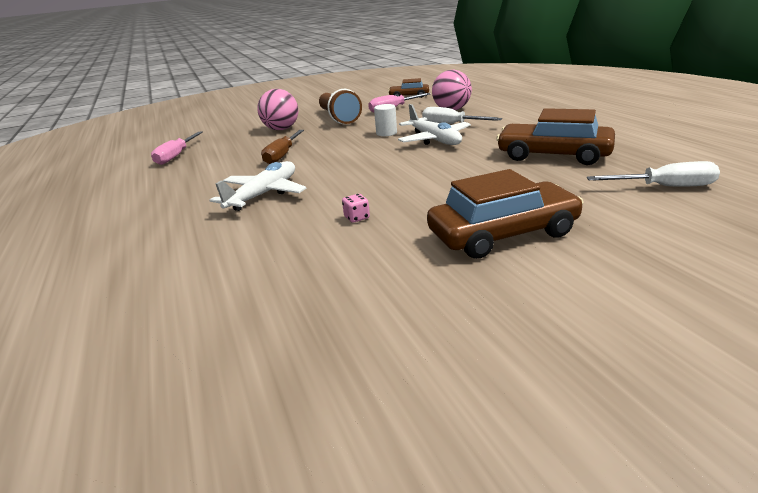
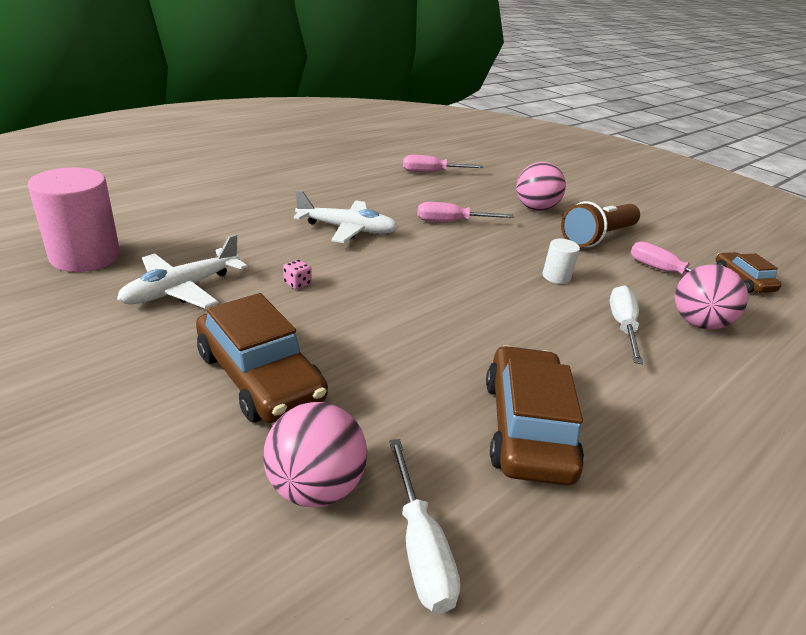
camera: 65 degrees right, 5 degrees up
brown screwdriver [261,130,304,164] -> pink screwdriver [418,202,514,222]
white plane [398,104,471,145] -> white plane moved to [117,234,247,309]
none -> pink cylinder [28,167,120,272]
none -> pink ball [264,402,367,507]

